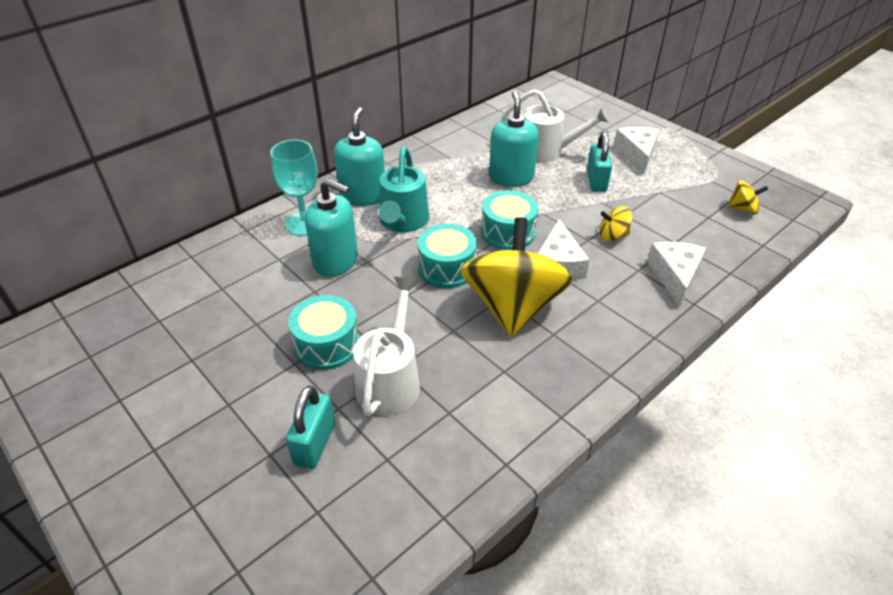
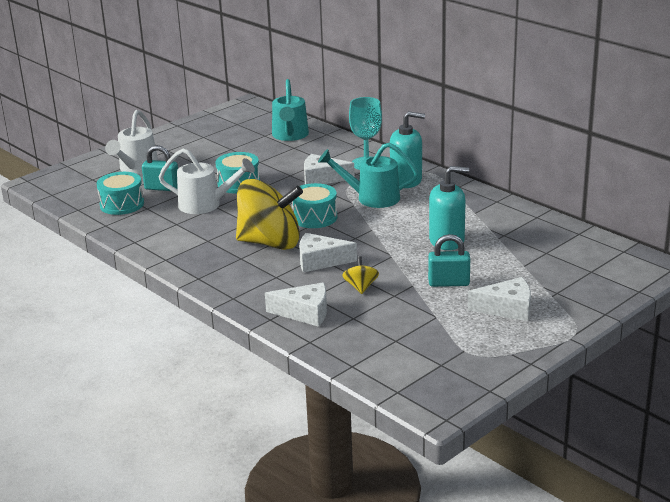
camera: 90 degrees right, 15 degrees down
turquoise soap dispenser [305,178,358,276] -> white cheese [304,154,355,184]
turquoise drum [481,190,538,250] -> turquoise drum moved to [97,172,144,215]
white watering can [501,89,611,163] -> white watering can moved to [105,110,158,174]
yellow spinning top [727,180,768,214] -> none
none -> turquoise watering can [272,79,309,141]

